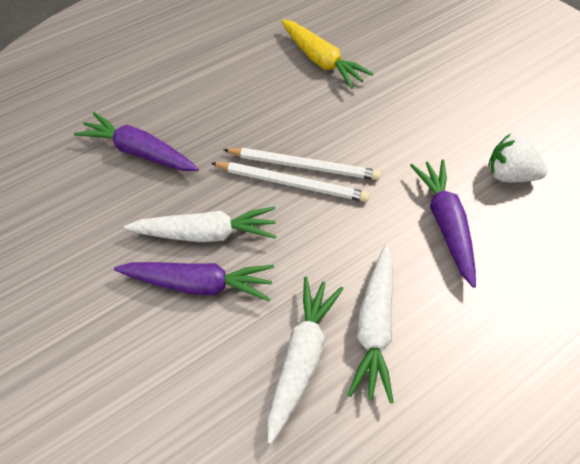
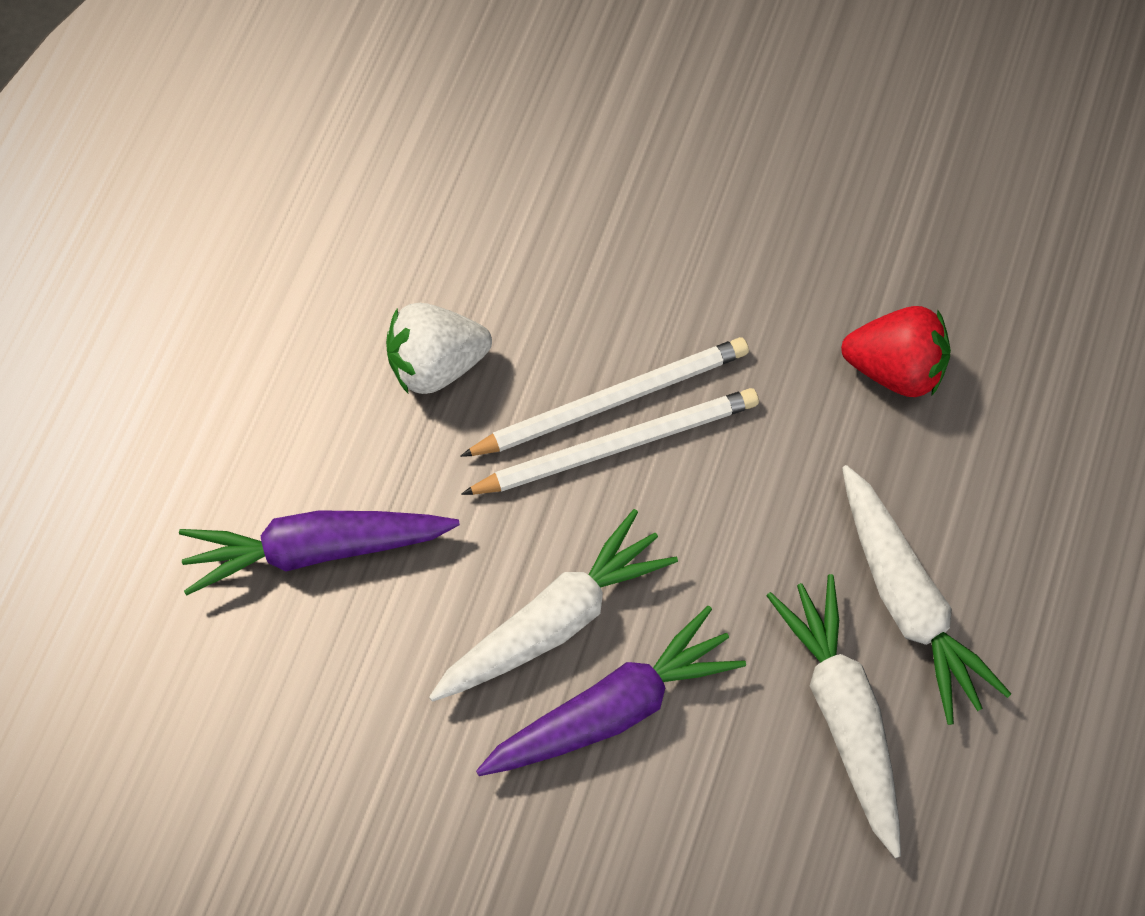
camera: 35 degrees left, 10 degrees up
yellow carrot [281,19,374,89] -> none
purple carrot [410,159,476,288] -> red strawberry [841,306,951,397]
white strawberry [488,134,548,182] -> white strawberry moved to [386,303,492,394]

